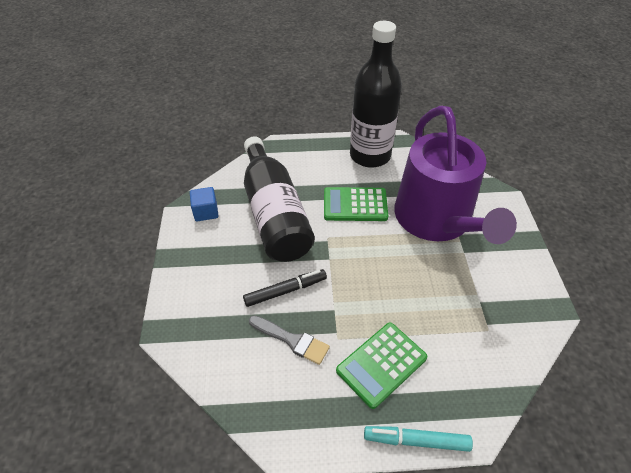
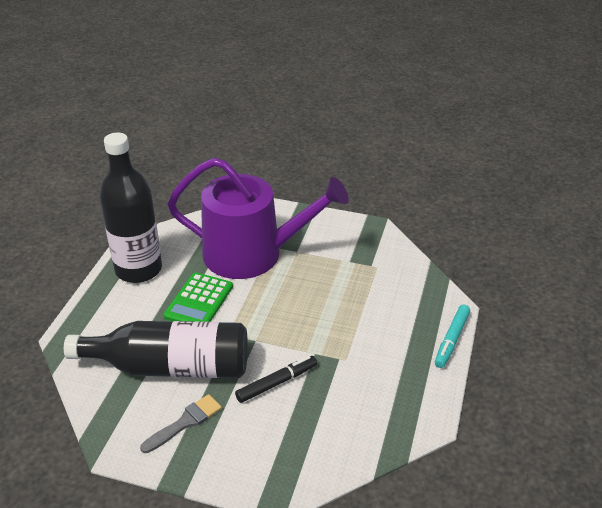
camera: 70 degrees left, 10 degrees down
blue cube [190,187,219,221] -> none
black marker [243,269,327,307] -> black marker turned 60 degrees clockwise [235,356,317,403]
grey brush [249,316,330,365] -> grey brush moved to [140,394,222,453]
green calculator [336,323,427,409] -> none

